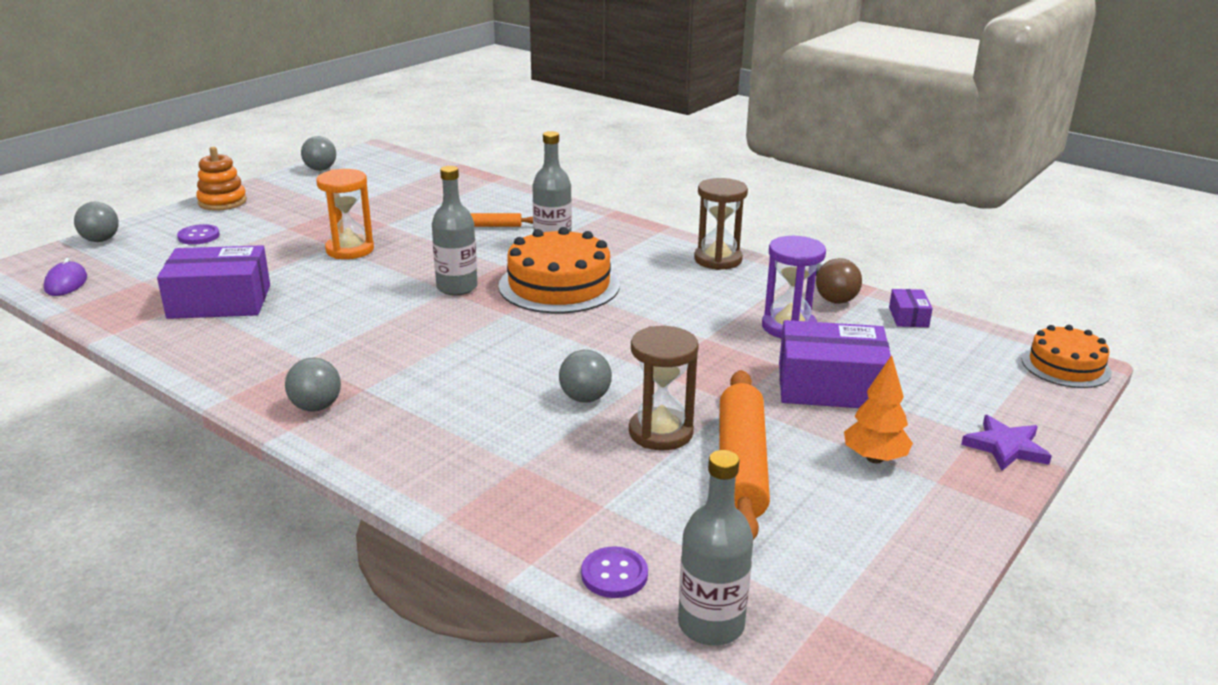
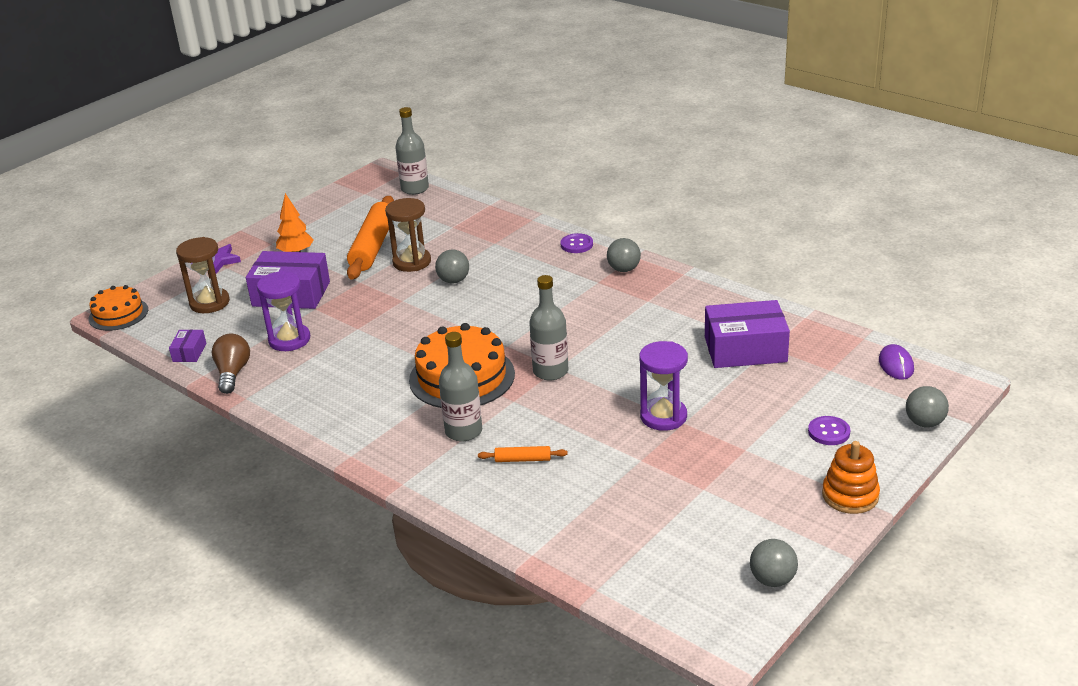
camera: 175 degrees left, 5 degrees up
orange hourglass [316,169,374,259] -> purple hourglass [639,341,688,431]
purple button [581,546,648,598] -> purple button moved to [560,233,593,253]
brown hourglass [694,178,748,270] -> brown hourglass moved to [176,237,230,313]

